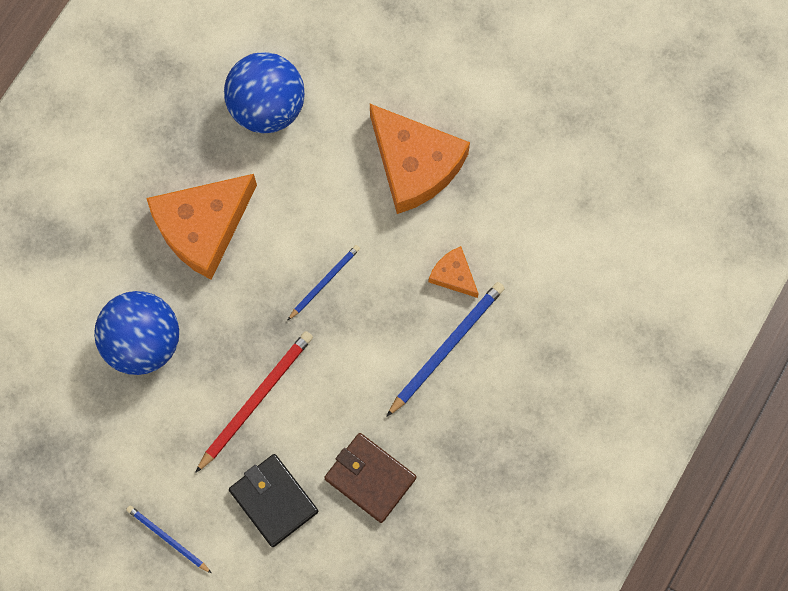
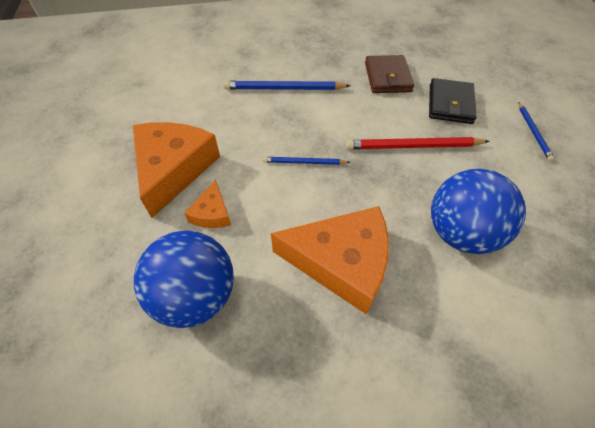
camera: 130 degrees left, 20 degrees down
orange cheese [429,246,479,298] -> orange cheese moved to [184,180,231,228]

